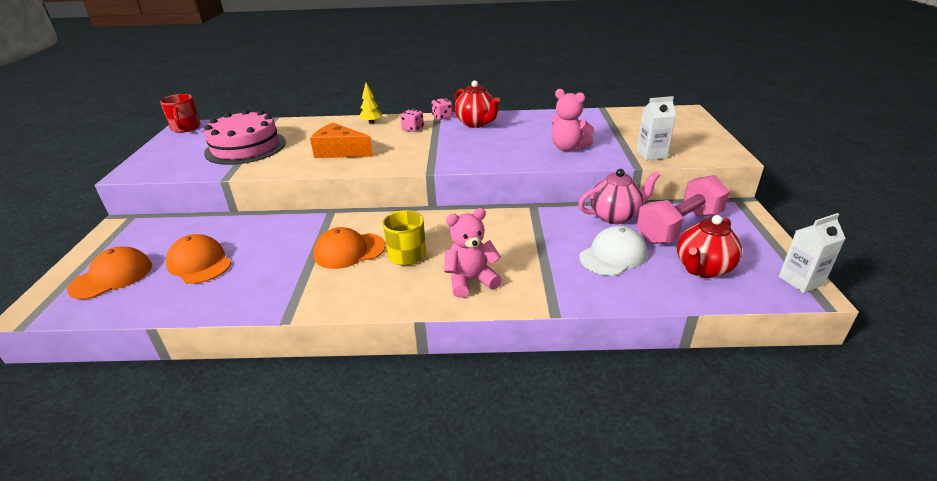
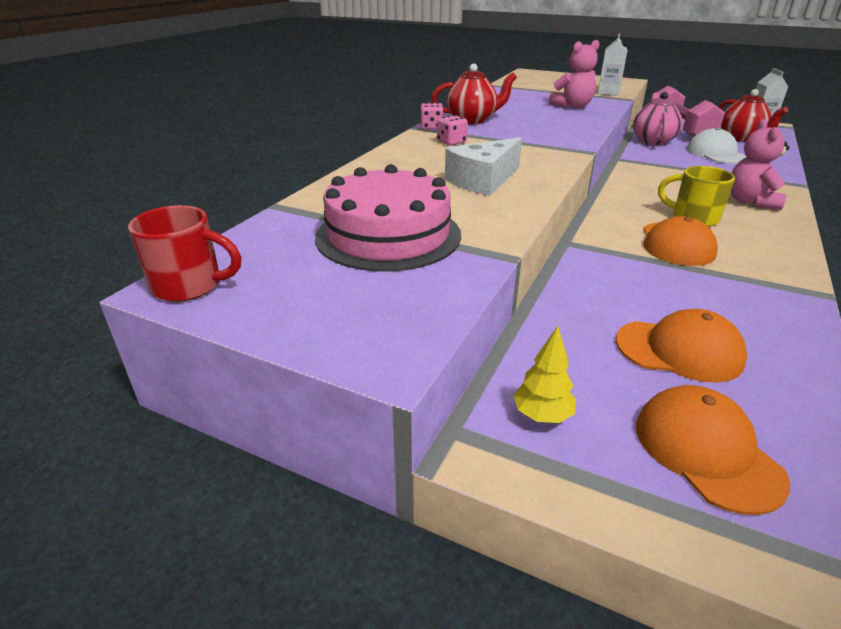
camera: 65 degrees left, 0 degrees up
orange cap [166,234,231,284] -> orange cap turned 150 degrees counterclockwise [616,309,747,383]
orange cheese [310,123,373,158] -> white cheese [445,137,522,196]
yellow tree [359,83,382,124] -> yellow tree moved to [513,326,576,423]

